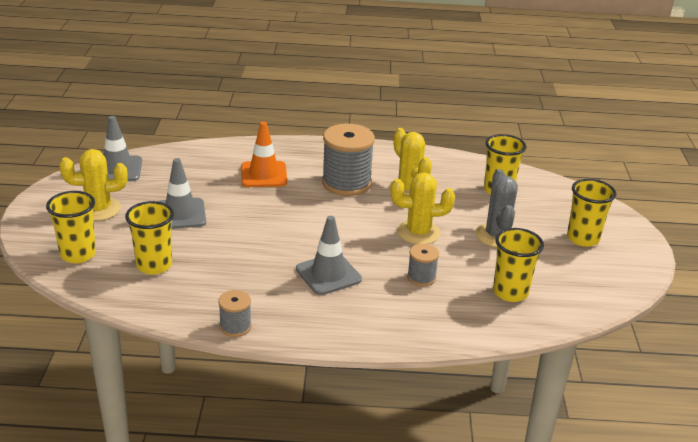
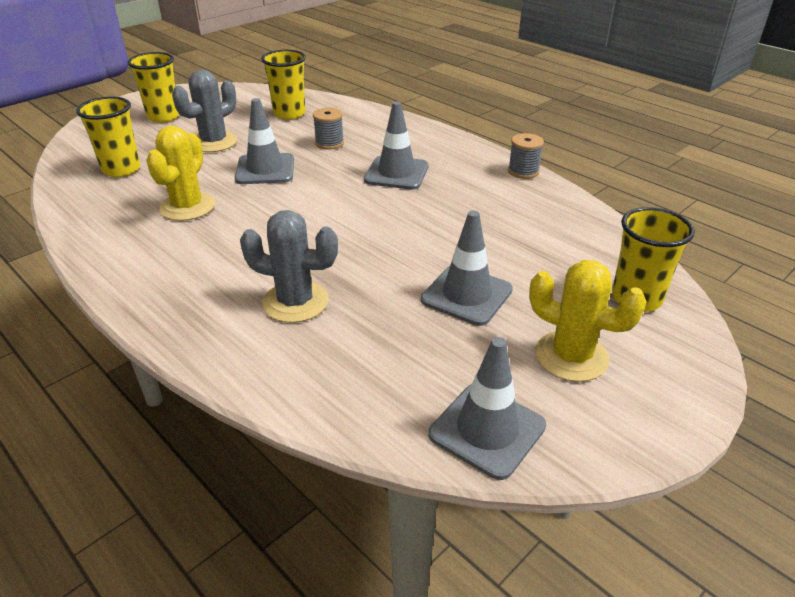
camera: 135 degrees left, 5 degrees up
yellow cup [125,201,174,275] -> none
orange traffic cone [241,121,287,187] -> grey cactus [240,210,338,323]
grey spool [322,124,375,196] -> none
yellow cactus [391,172,455,244] -> grey traffic cone [235,98,294,184]

